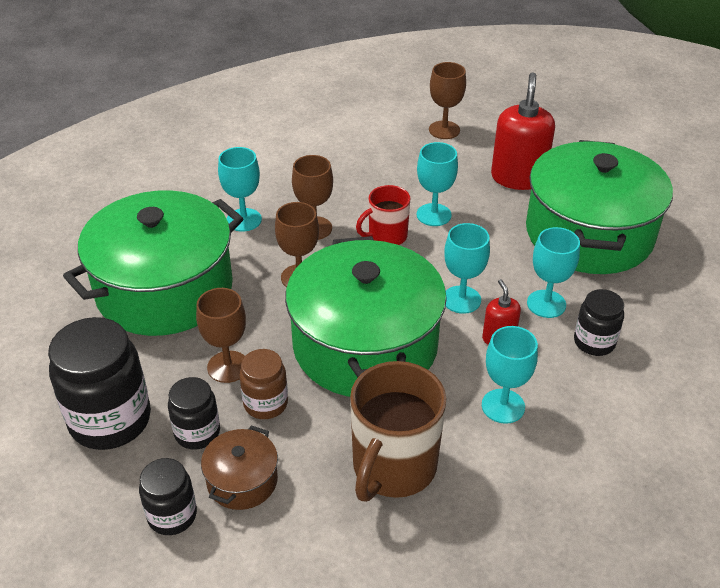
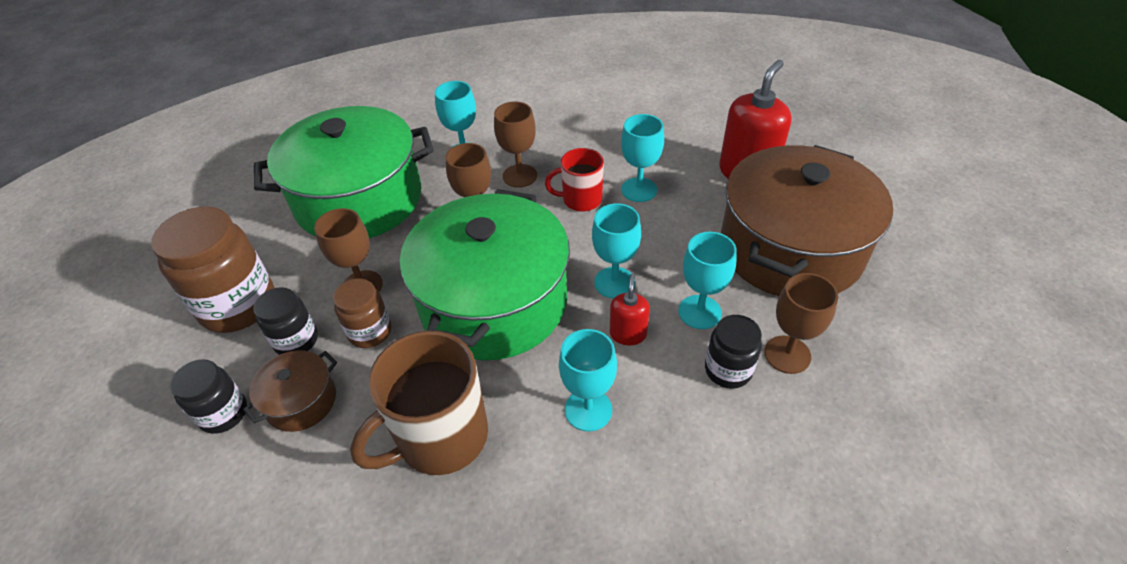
camera: 25 degrees right, 5 degrees up
black jar [48,317,151,450] -> brown jar [151,207,274,333]
brown goblet [429,62,466,139] -> brown goblet moved to [764,273,838,374]
green pot [526,140,673,274] -> brown pot [721,145,893,296]

